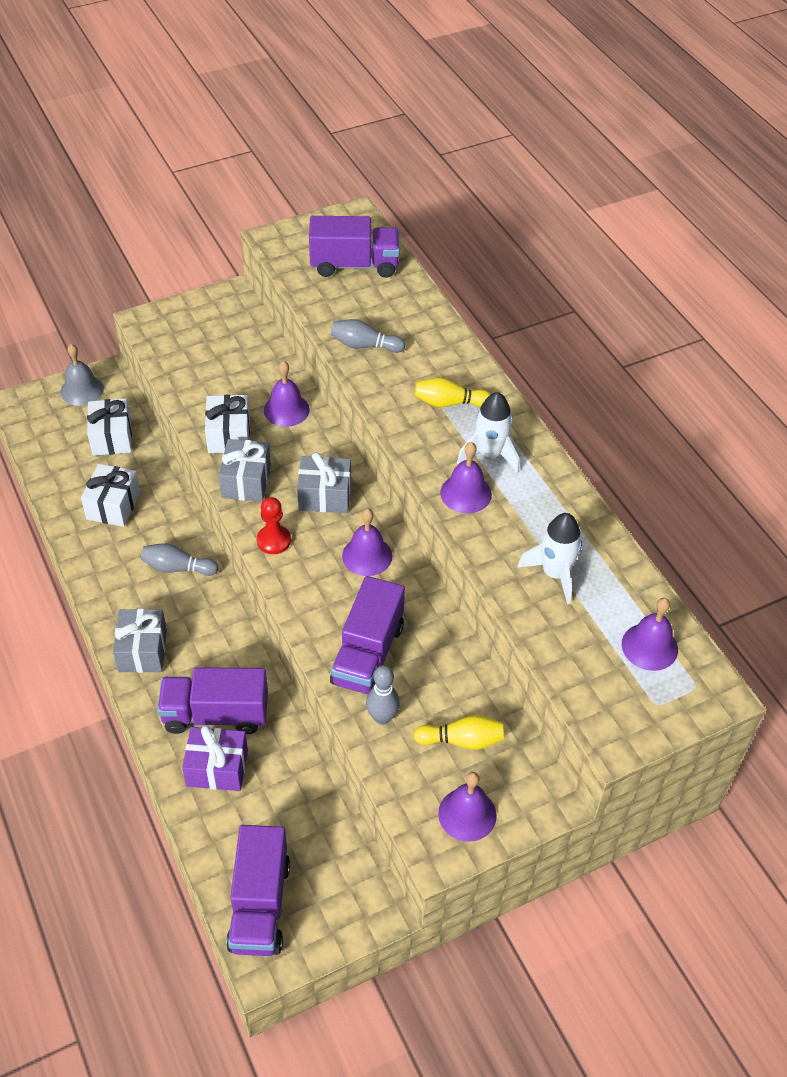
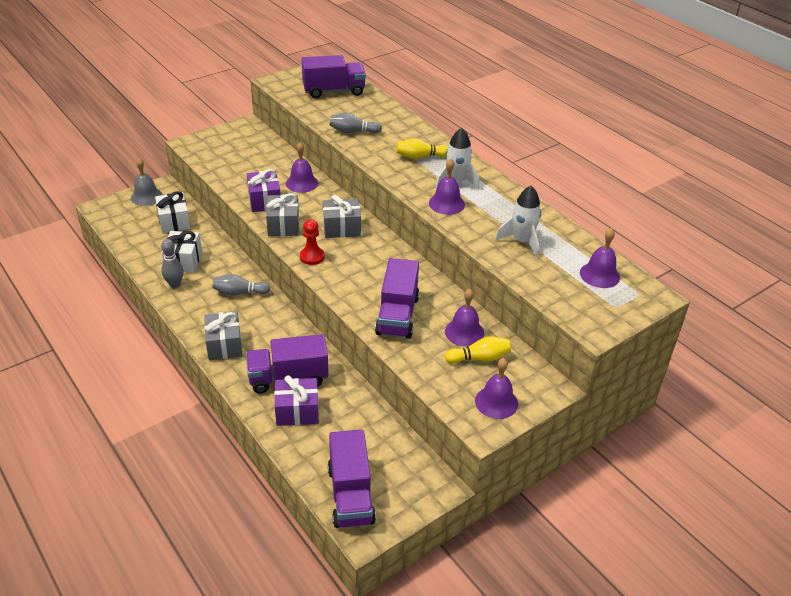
camera: 10 degrees left, 10 degrees down
white gift [205,395,250,453] -> purple gift [247,169,281,212]
purple bell [342,509,392,576] -> purple bell moved to [445,289,484,347]
grey bowling pin [366,665,400,725] -> grey bowling pin moved to [161,239,184,288]

